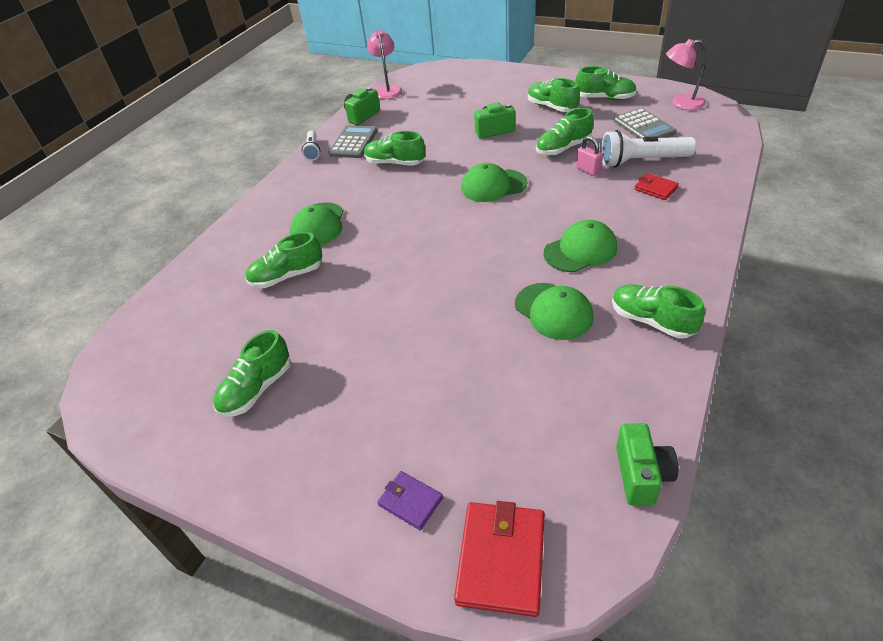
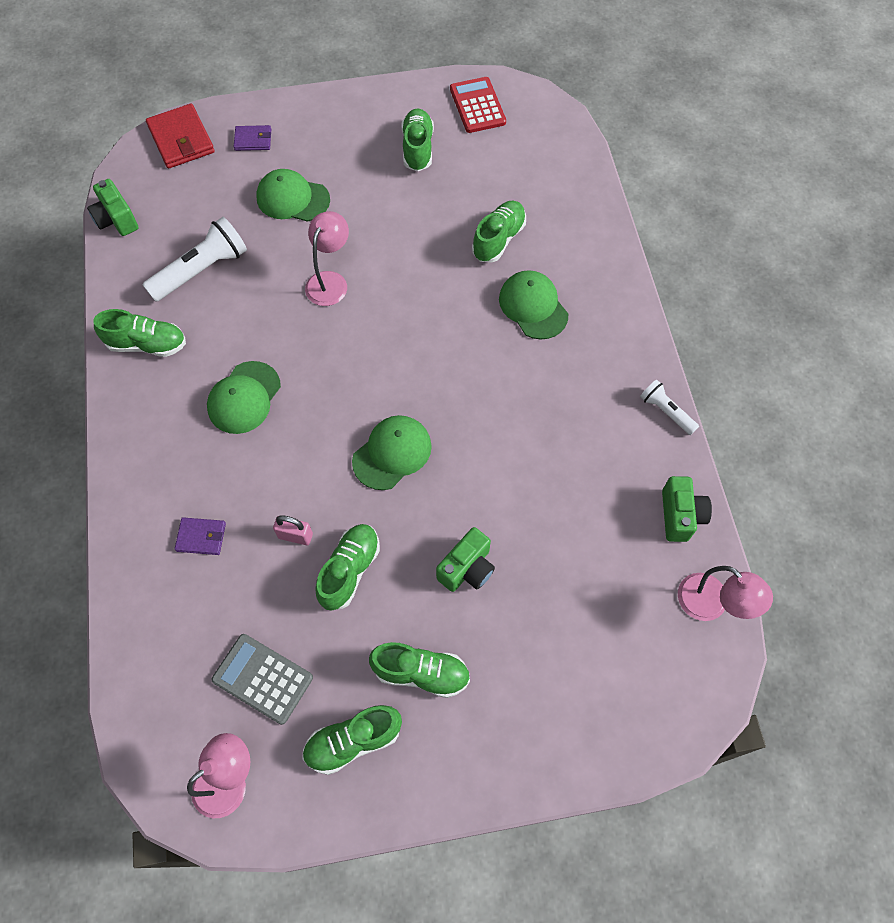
camera: 140 degrees right, 20 degrees up
grey calculator [328,126,377,158] -> none
green shoe [364,131,425,166] -> none
green cap [515,283,594,340] -> green cap moved to [256,169,330,222]
white flashlight [601,130,696,168] -> white flashlight moved to [143,217,247,302]
red wallet [634,173,679,200] -> purple wallet [175,517,226,555]
none -> pink lamp [305,211,349,306]
none -> red calculator [450,77,506,133]

